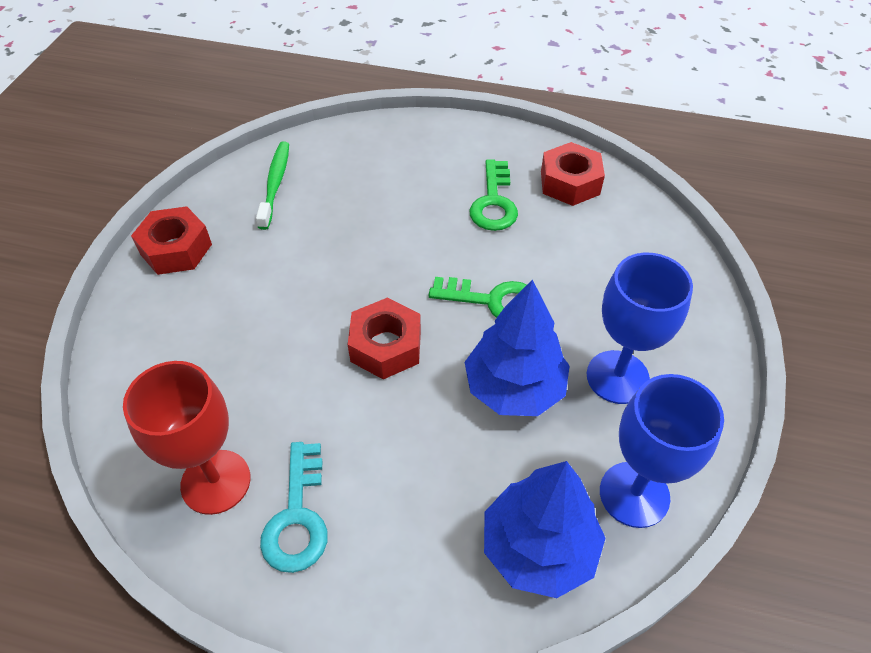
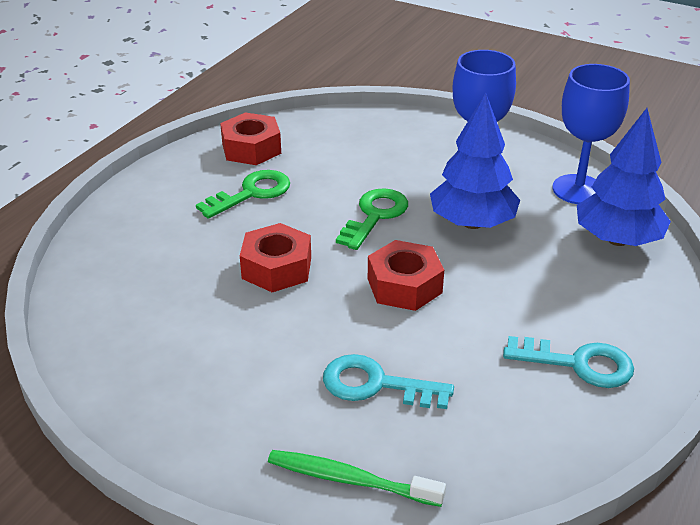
camera: 75 degrees left, 15 degrees down
red goblet [123,361,251,515] -> none
red nut [131,206,212,275] -> red nut moved to [240,223,311,292]
green toothbrush [256,141,289,230] -> green toothbrush moved to [268,450,446,507]
green key [470,159,518,231] -> green key turned 60 degrees counterclockwise [196,170,290,219]
none -> turquoise key [323,354,454,409]

